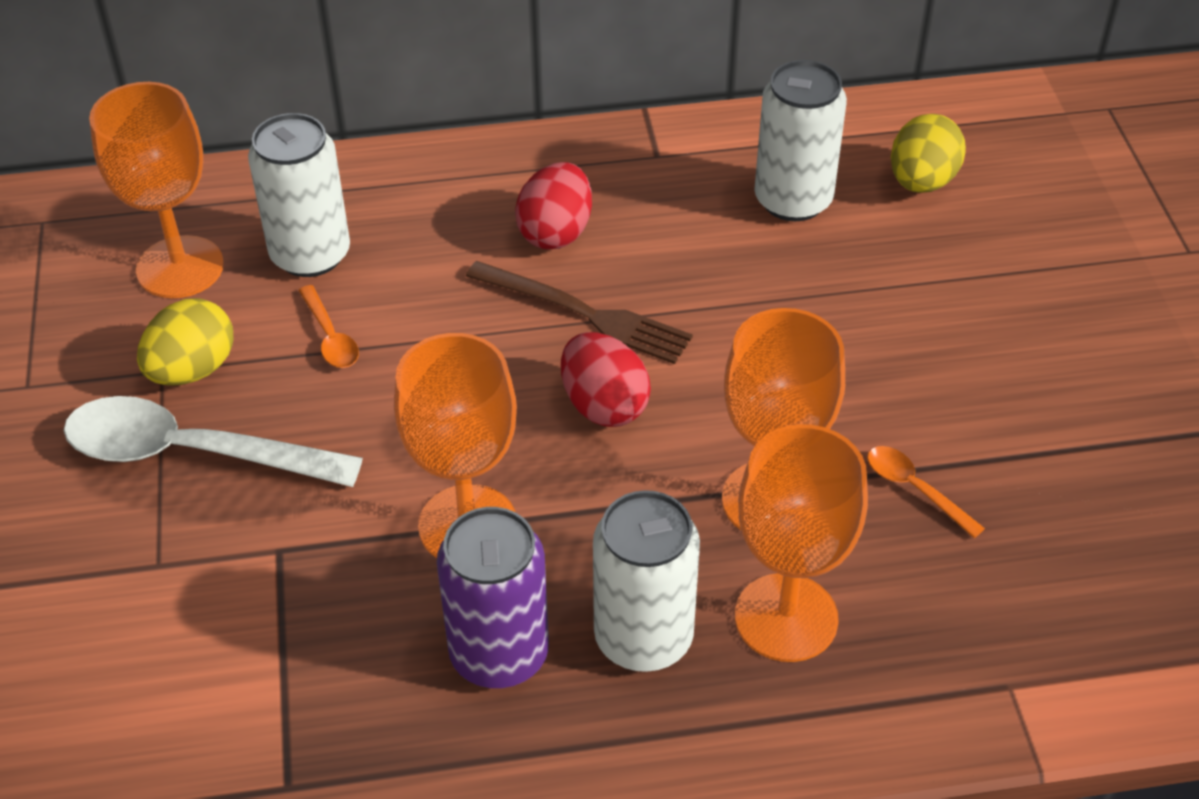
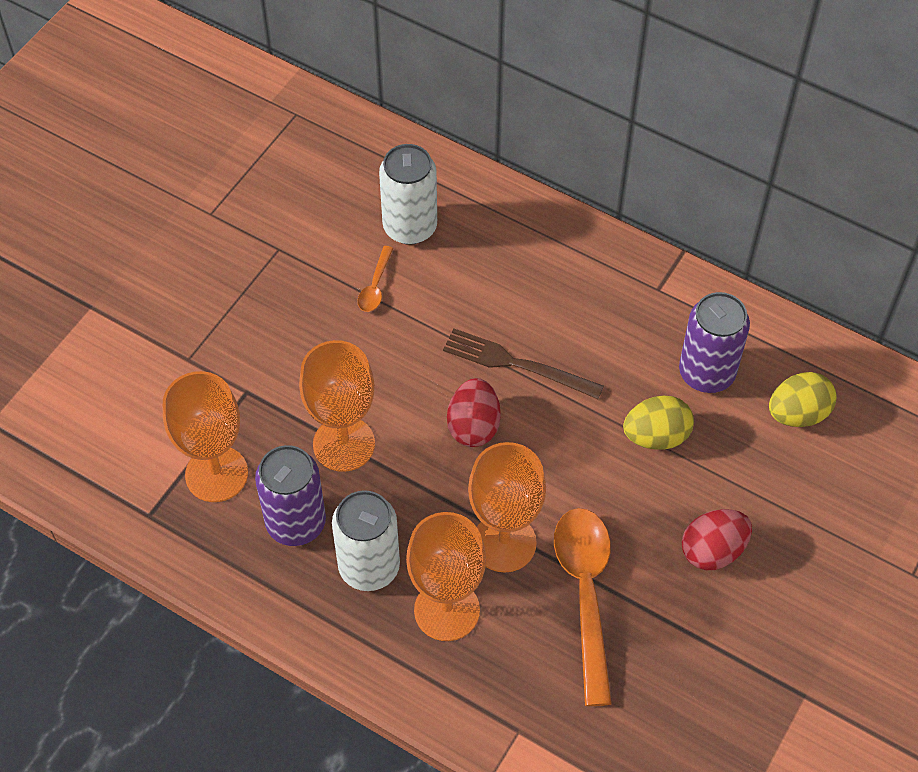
camera: 40 degrees right, 10 degrees up
white spoon [64,396,363,487] -> none
orange goblet [89,82,224,298] -> orange goblet moved to [163,371,248,502]
yellow egg [137,298,233,386] -> yellow egg moved to [623,396,694,450]
brown fork [466,261,693,364] -> brown fork turned 135 degrees clockwise [443,329,604,399]
red egg [515,162,592,249] -> red egg moved to [682,509,752,570]
white can [754,60,847,221] -> purple can [679,292,750,393]
orange spoon [867,446,985,538] -> orange spoon [554,508,612,706], size x2.20

